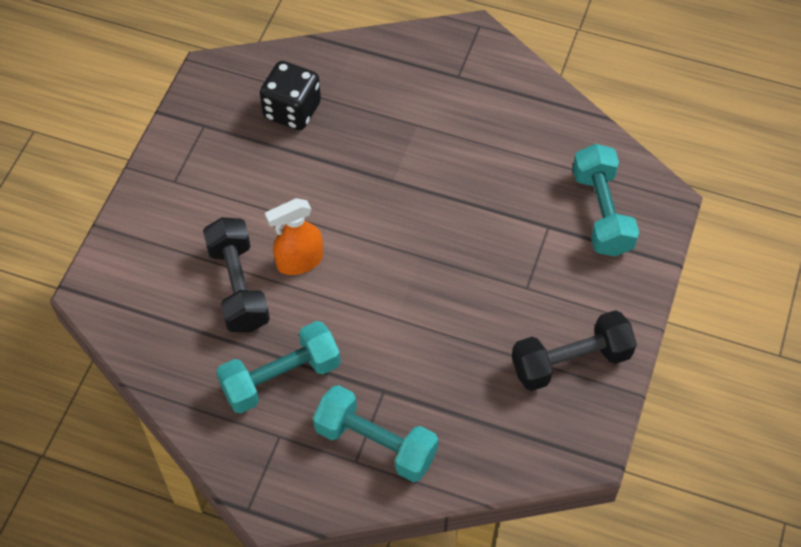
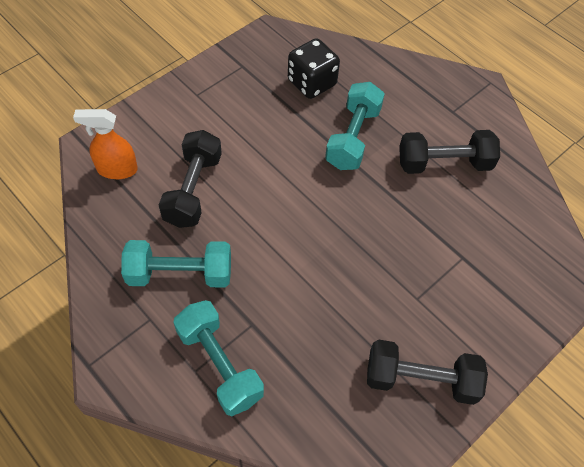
camera: 25 degrees right, 0 degrees up
orange spray bottle [265,198,323,275] -> orange spray bottle moved to [73,109,138,179]
turquoise dumbbell [573,144,639,257] -> turquoise dumbbell moved to [325,82,385,170]
none -> black dumbbell [399,130,500,174]

